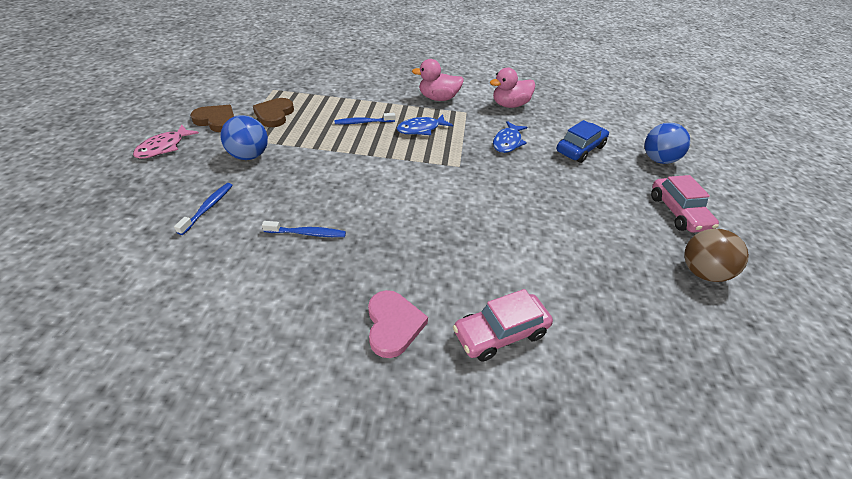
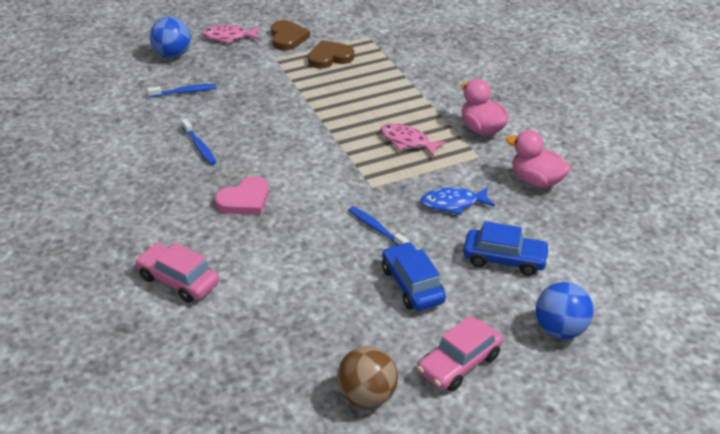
camera: 60 degrees right, 5 degrees down
blue ball [220,115,268,160] -> blue ball moved to [150,17,191,58]
blue toothbrush [334,113,395,124] -> blue toothbrush moved to [349,206,409,245]
pink heart [368,290,428,358] -> pink heart moved to [215,176,269,215]
blue fish [397,114,453,135] -> pink fish [380,123,446,157]
none -> blue car [382,242,446,311]

